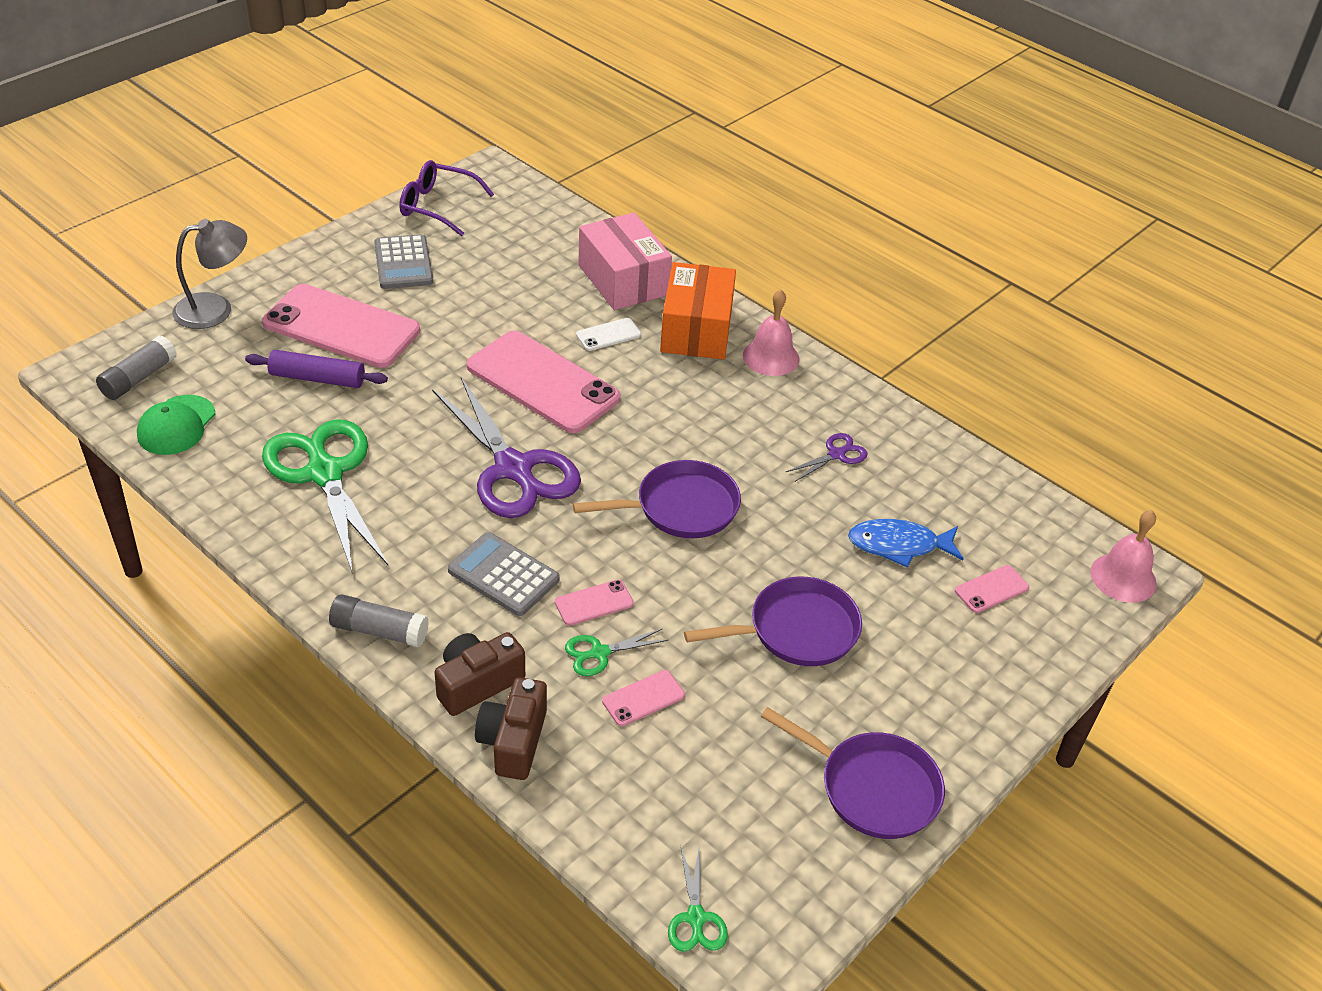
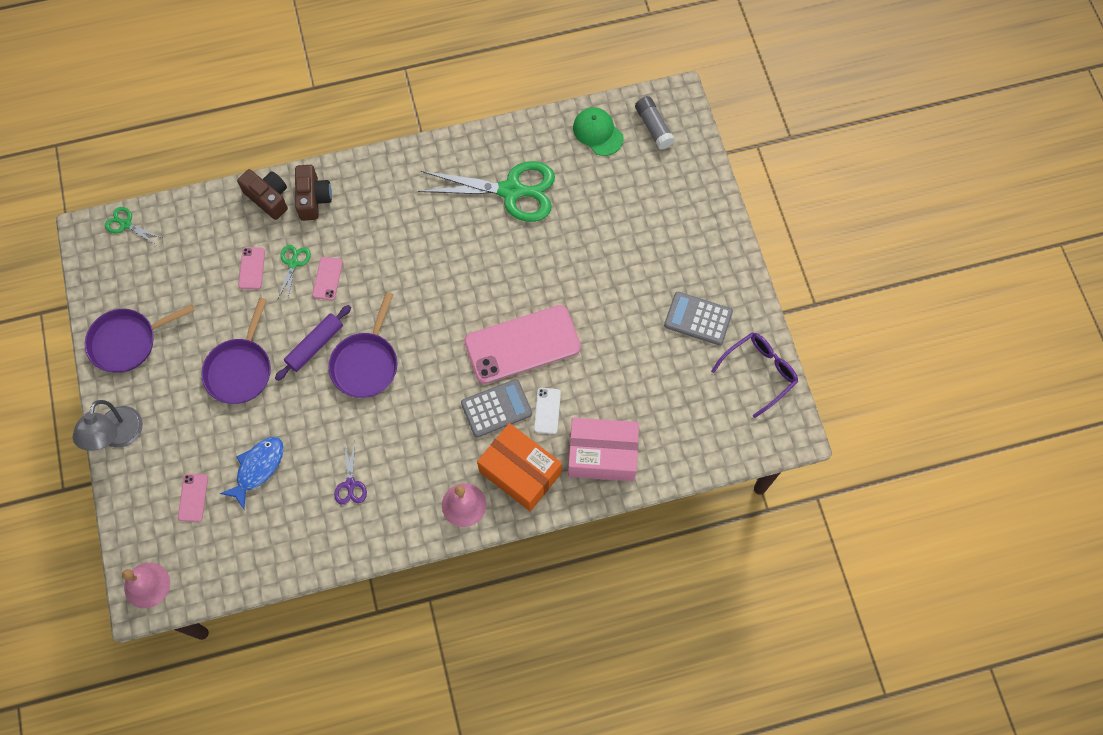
camera: 125 degrees right, 25 degrees up
grey lamp [172,219,247,329] -> grey lamp moved to [73,400,143,451]
purple rolling pin [245,350,388,388] -> purple rolling pin moved to [275,305,351,381]
pink phone [262,284,420,368] -> none
grey glue stick [329,594,429,647] -> none
purple scissors [432,377,581,518] -> none
grey calculator [448,532,560,616] -> grey calculator moved to [461,379,532,437]

